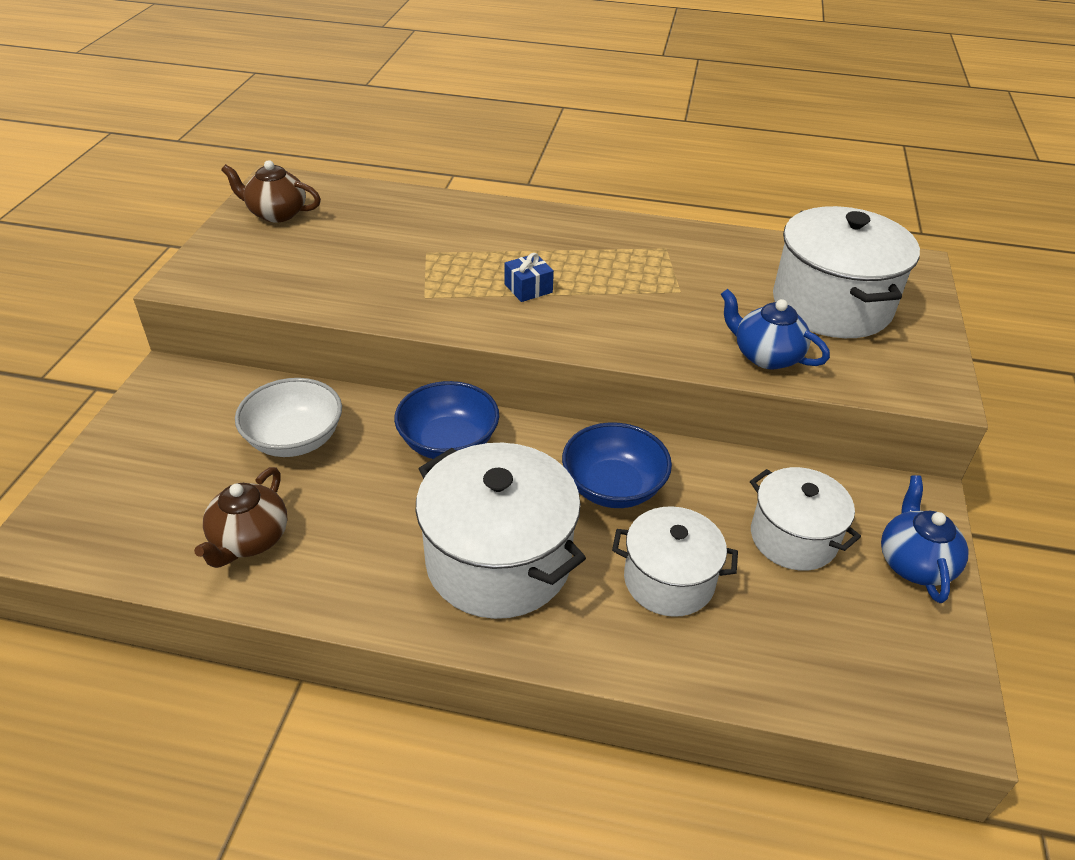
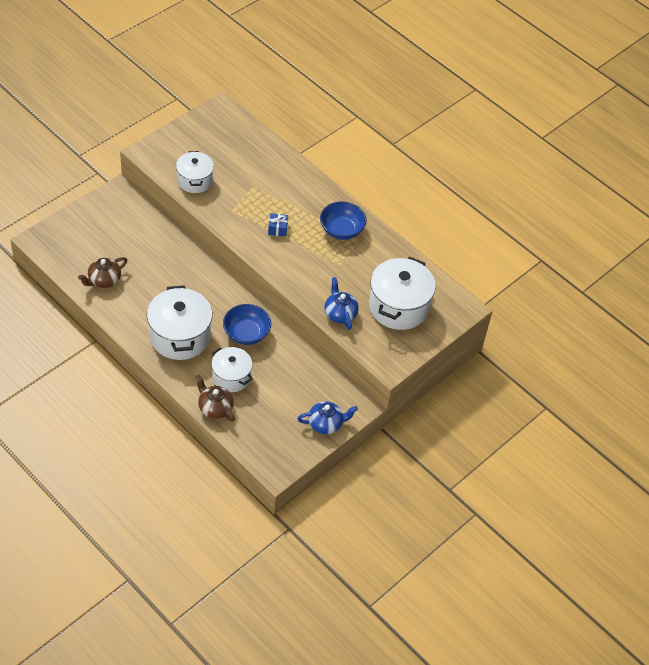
camera: 30 degrees right, 10 degrees up
brown teapot [221,160,321,223] -> brown teapot moved to [195,374,235,422]
white bowl [235,378,342,457] -> none
blue bowl [394,381,499,459] -> blue bowl moved to [320,202,367,240]
white pot [750,467,861,571] -> white pot moved to [176,151,214,193]
blue teapot [881,475,969,603] -> blue teapot turned 45 degrees clockwise [297,401,358,434]

